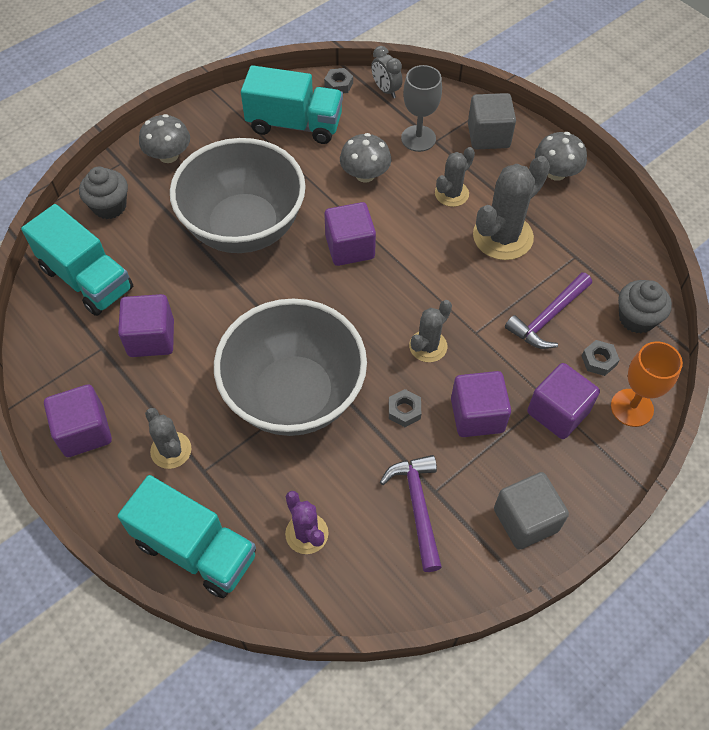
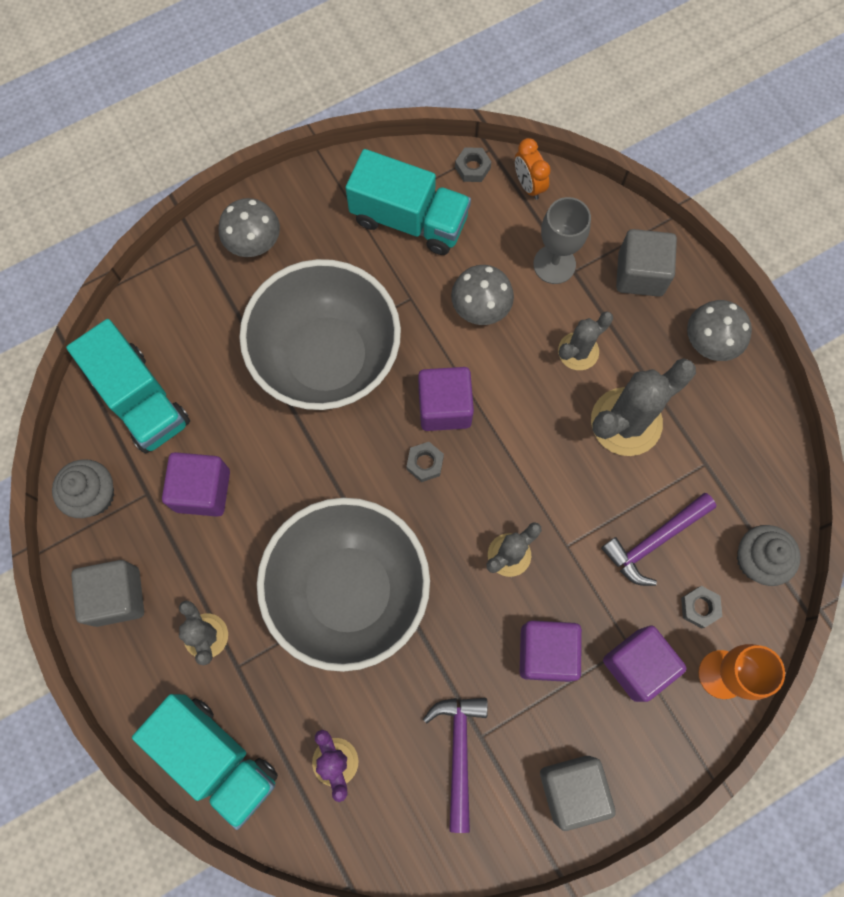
camera: 10 degrees right, 15 degrees up
purple cube [44,384,112,457] -> grey cube [71,560,144,627]
grey cupcake [79,167,128,219] -> grey cupcake moved to [52,459,114,518]
grey clock [371,46,403,98] -> orange clock [515,138,551,200]
grey nut [389,389,421,427] -> grey nut moved to [406,442,444,482]

